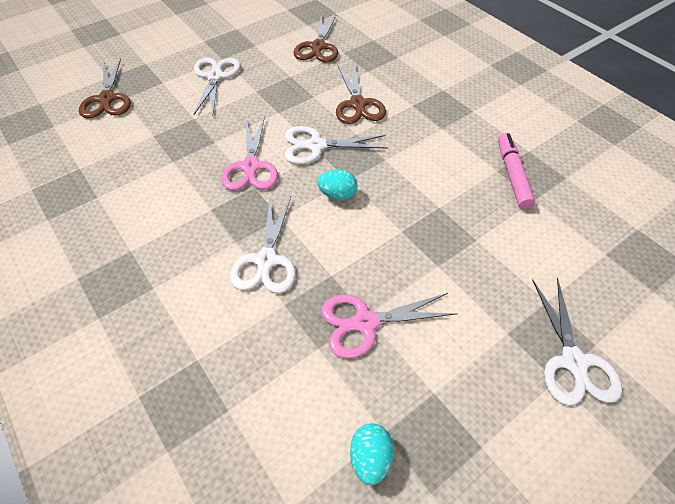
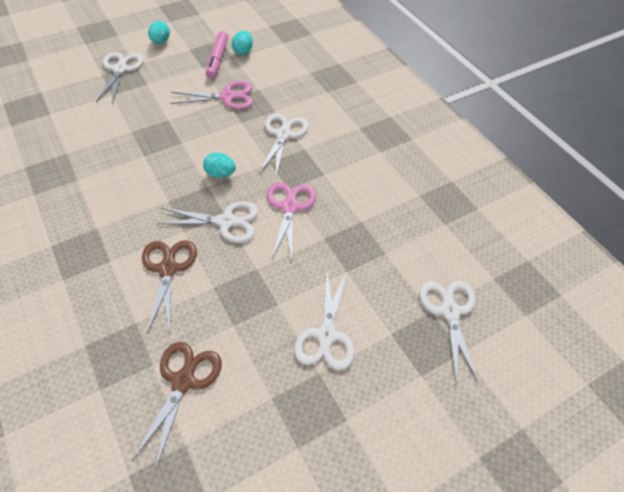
camera: 175 degrees left, 0 degrees up
brown scissors [79,58,131,119] -> white scissors [419,281,479,384]
pink marker [498,133,535,209] -> pink marker moved to [206,31,228,78]
none -> turquoise egg [148,21,170,44]

